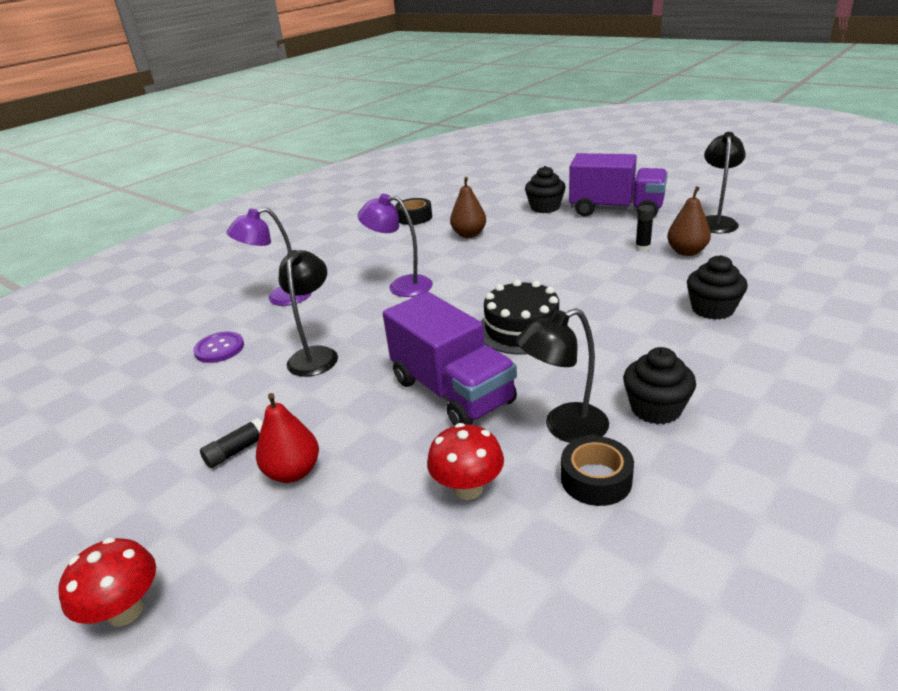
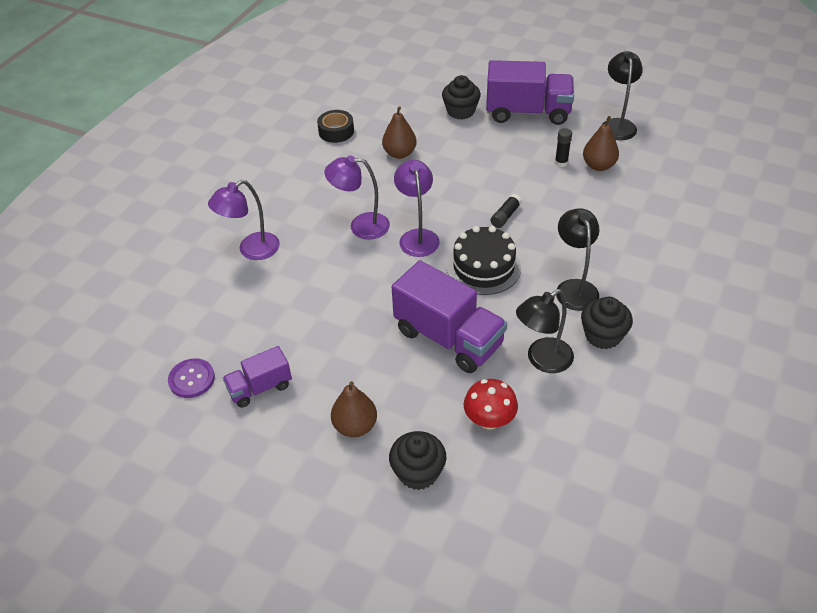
camera: 15 degrees left, 15 degrees up
red mushroom [58,537,156,627] -> none
purple button [193,332,244,363] -> purple button moved to [168,358,215,398]
black glue stick [200,418,263,468] -> black glue stick moved to [491,194,522,228]
red pear [256,393,319,483] -> brown pear [331,381,377,437]
black lamp [278,250,338,377] -> black lamp moved to [556,208,600,311]
black tape [561,436,634,506] -> none
black cupcake [687,255,748,320] -> black cupcake moved to [389,431,446,490]
none -> purple truck [223,346,292,408]
none -> purple lamp [394,160,440,257]

